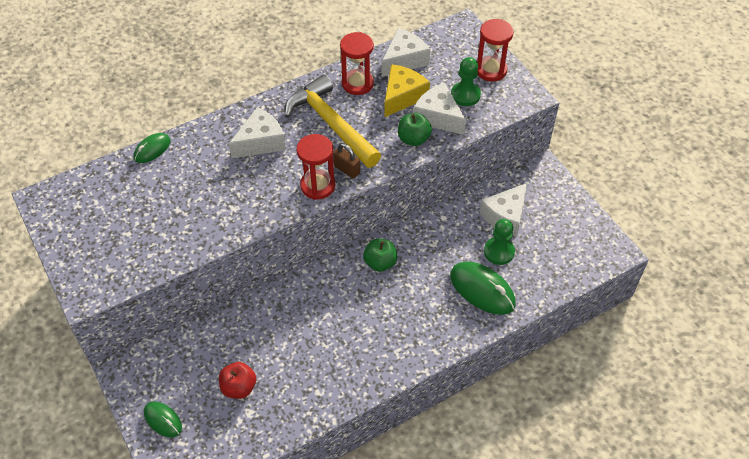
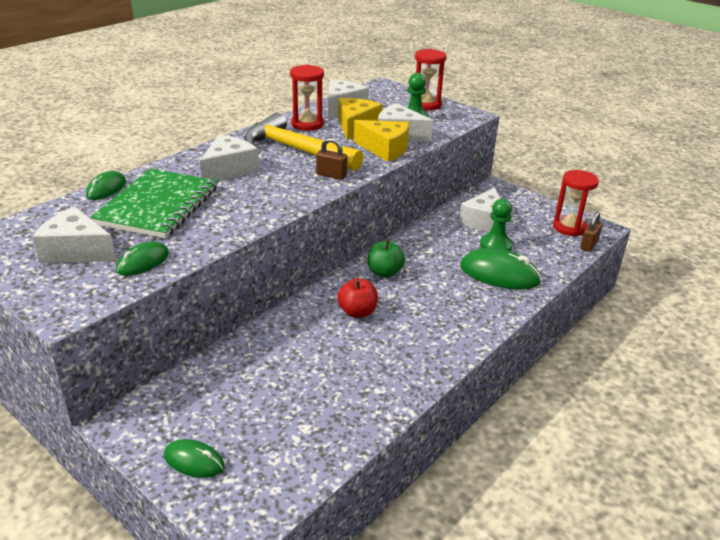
camera: 20 degrees left, 20 degrees down
red apple [219,362,256,399] -> red apple moved to [337,278,378,318]
red hourglass [297,134,335,200] -> red hourglass moved to [553,170,599,237]
green apple [398,113,432,146] -> yellow cheese [353,120,409,162]
none -> white cheese [33,207,116,263]
none -> green notebook [90,169,217,239]
none -> green mouse [116,241,169,276]
none -> brown padlock [580,212,603,252]

